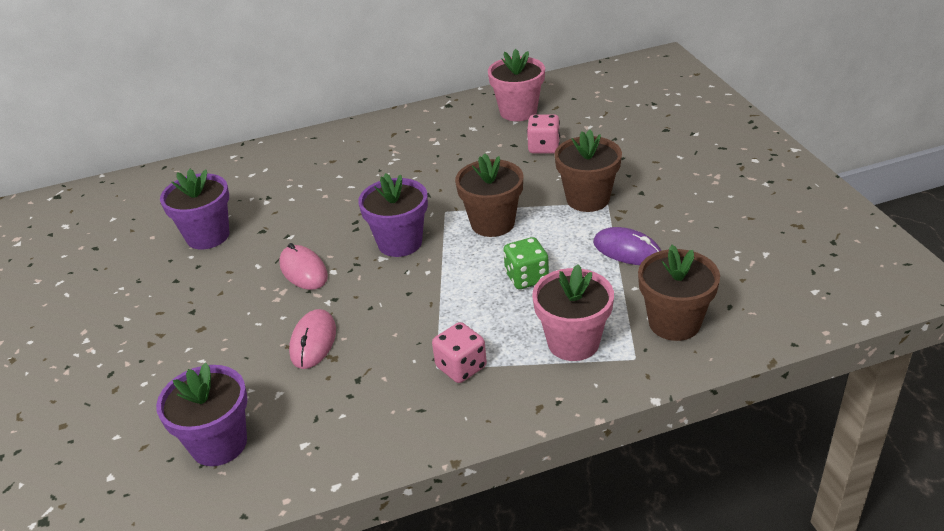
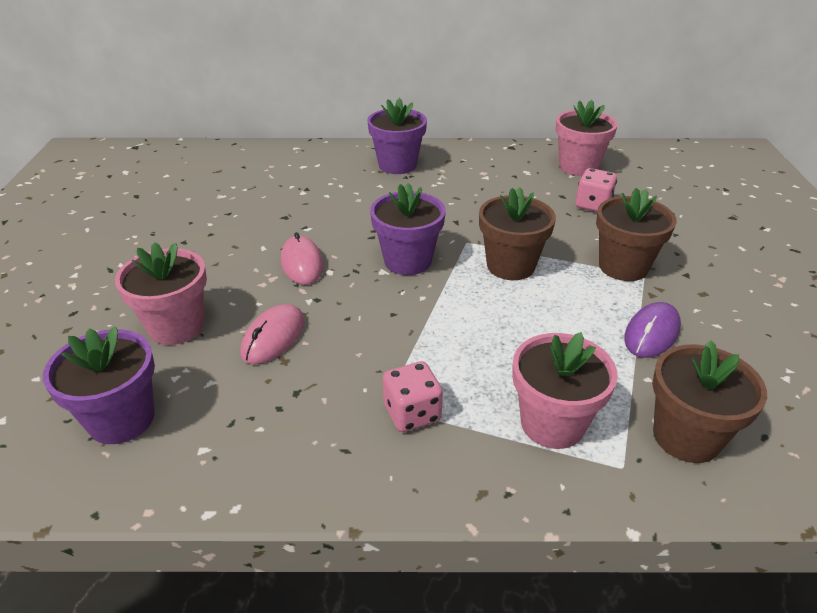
camera: 15 degrees right, 0 degrees up
purple flower pot [160,169,229,250] -> purple flower pot moved to [367,98,427,174]
green dice [503,237,549,289] -> none
purple mouse [593,227,661,265] -> purple mouse turned 75 degrees clockwise [624,302,681,358]
none -> pink flower pot [115,242,207,345]

